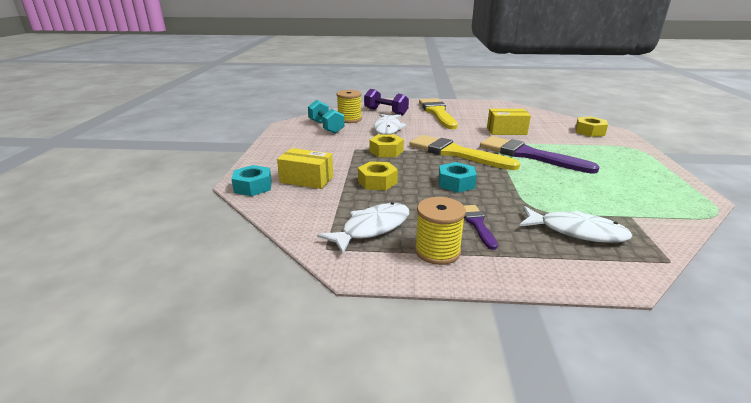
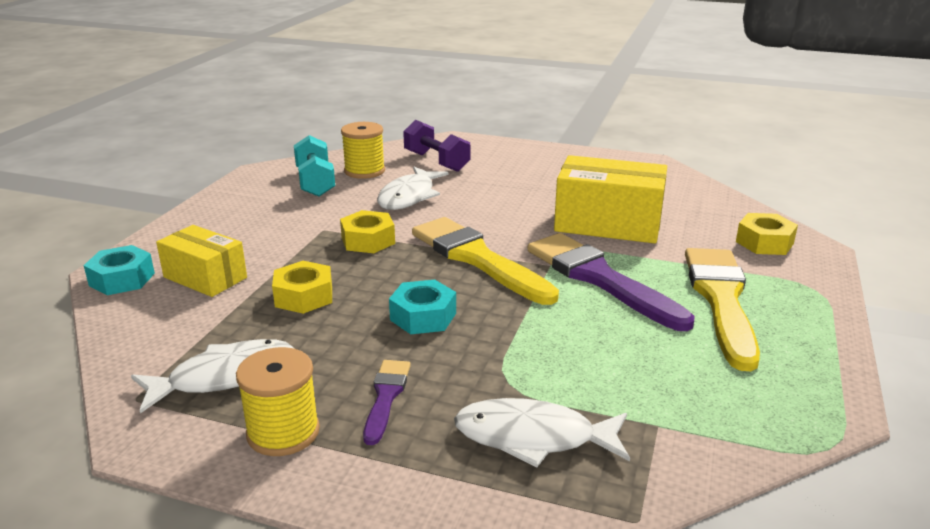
camera: 15 degrees right, 0 degrees up
yellow brush [419,98,458,129] -> yellow brush moved to [685,248,760,371]
yellow box [487,109,531,135] -> yellow box [554,155,667,244], size x1.58
white fish [519,206,633,243] -> white fish turned 150 degrees clockwise [454,398,630,467]

